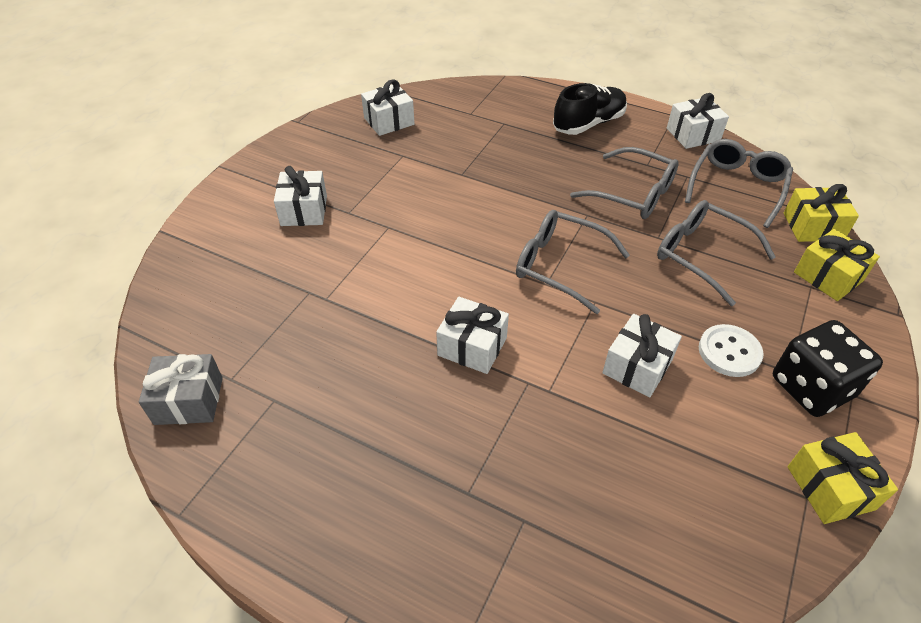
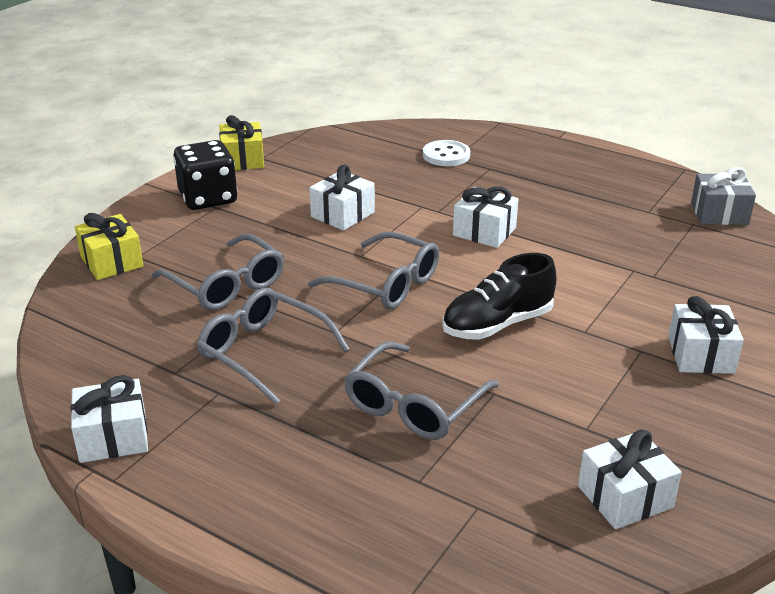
camera: 175 degrees left, 15 degrees down
black shoe [553,83,627,135] -> black shoe moved to [442,253,556,340]
grey glasses [685,139,793,228] -> grey glasses moved to [344,341,499,440]
white button [699,324,763,377] -> white button moved to [423,140,470,166]
yellow gift [784,184,859,242] -> none

